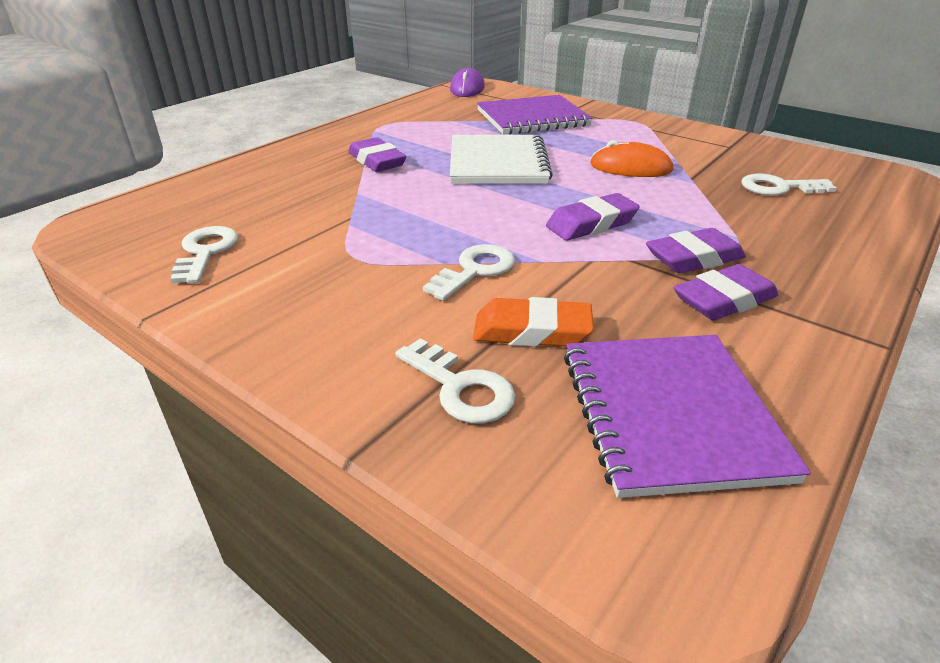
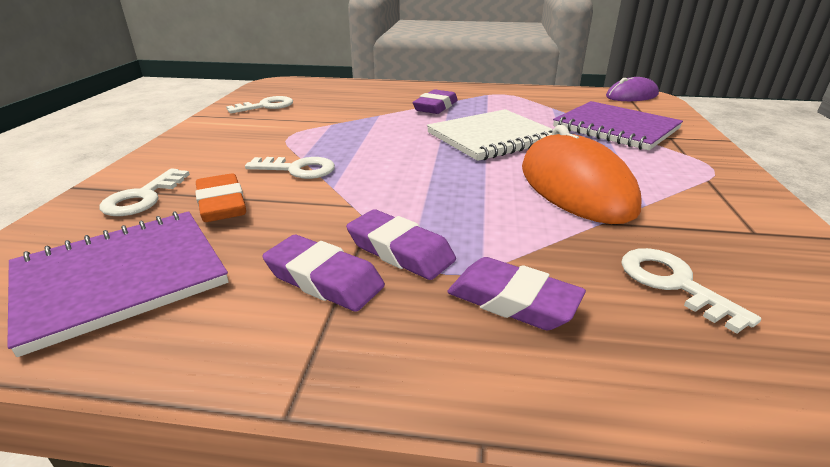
camera: 60 degrees right, 5 degrees down
purple eraser [546,193,640,241] -> purple eraser moved to [447,257,586,330]
orange mouse [590,140,673,177] -> orange mouse [522,125,642,224], size x1.68

